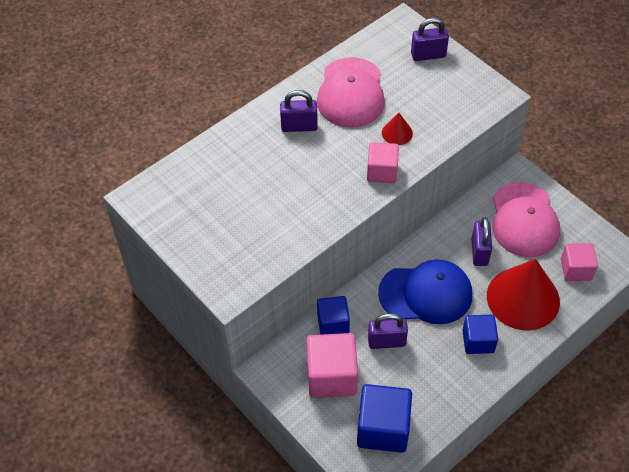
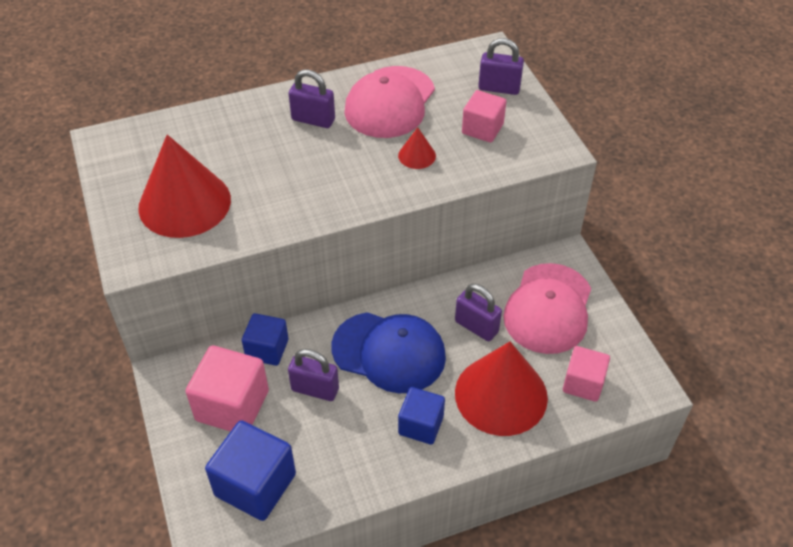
camera: 20 degrees right, 5 degrees down
pink cube [367,142,399,183] -> pink cube moved to [462,90,506,143]
purple padlock [471,217,492,266] -> purple padlock turned 75 degrees counterclockwise [455,284,502,341]
none -> red cone [138,135,231,238]

